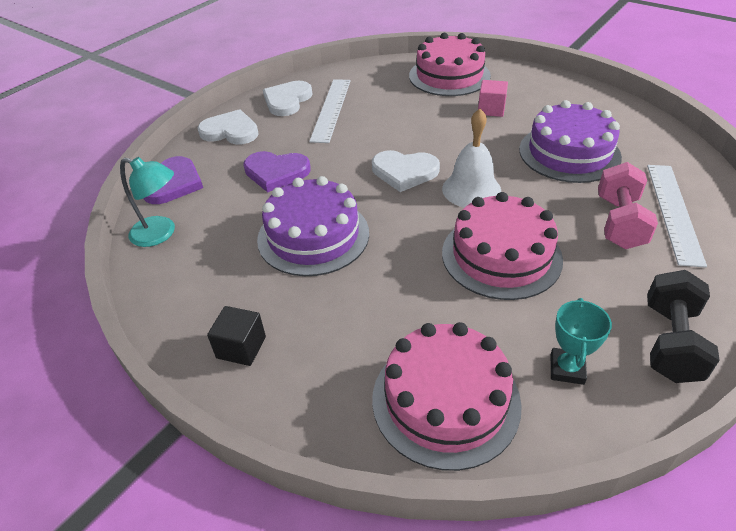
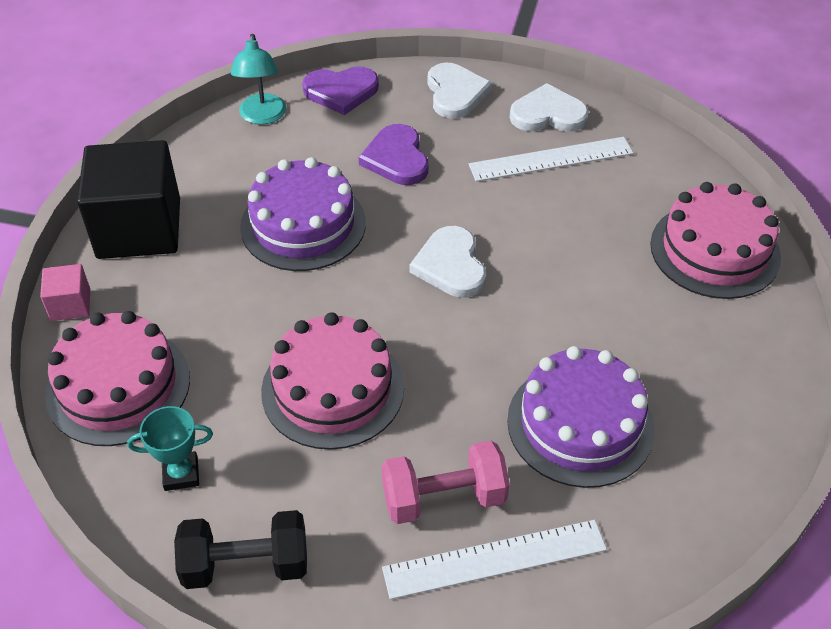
camera: 65 degrees right, 5 degrees up
black cube [207,306,266,366] -> black cube [77,140,180,259], size x2.21
white bell [442,109,501,208] -> none
pink cube [478,80,508,117] -> pink cube moved to [40,264,90,321]

